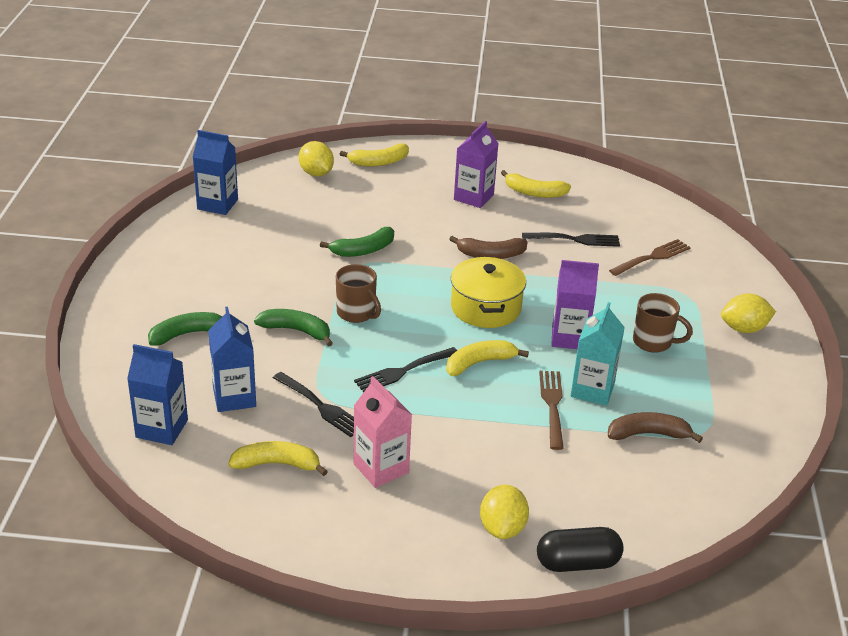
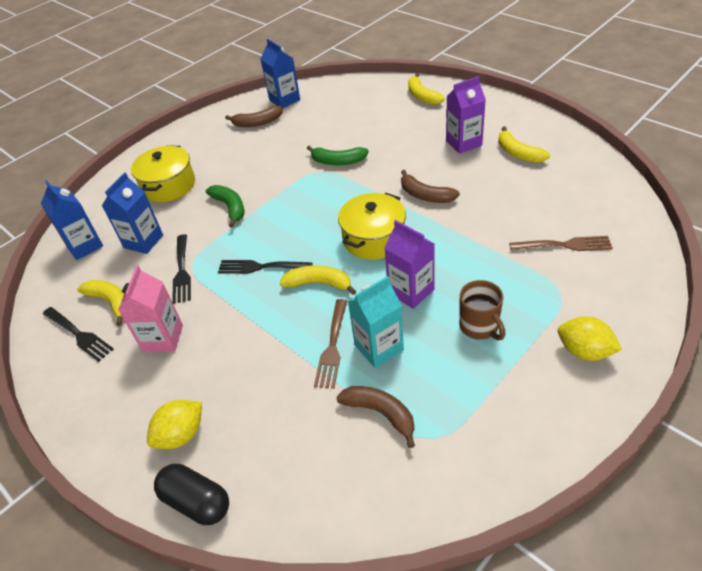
camera: 45 degrees right, 10 degrees up
green banana [148,312,222,346] -> yellow pot [131,146,195,202]
yellow lemon [299,141,334,177] -> none
brown mug [336,264,381,323] -> none
yellow banana [340,143,409,167] -> yellow banana turned 45 degrees clockwise [408,73,445,105]
black fork [522,233,620,247] -> black fork moved to [43,307,114,362]
brown fork [539,371,564,450] -> brown fork turned 150 degrees clockwise [314,299,347,389]
none -> brown banana [225,106,283,127]

